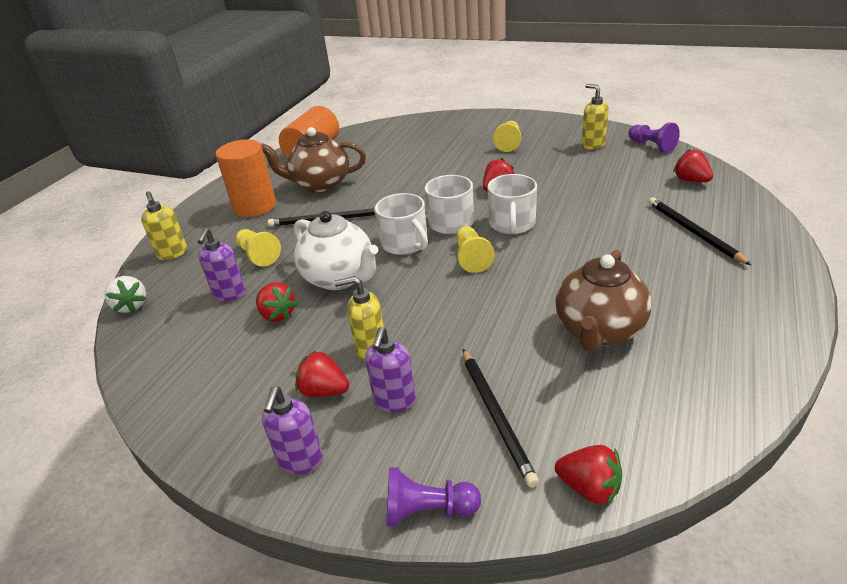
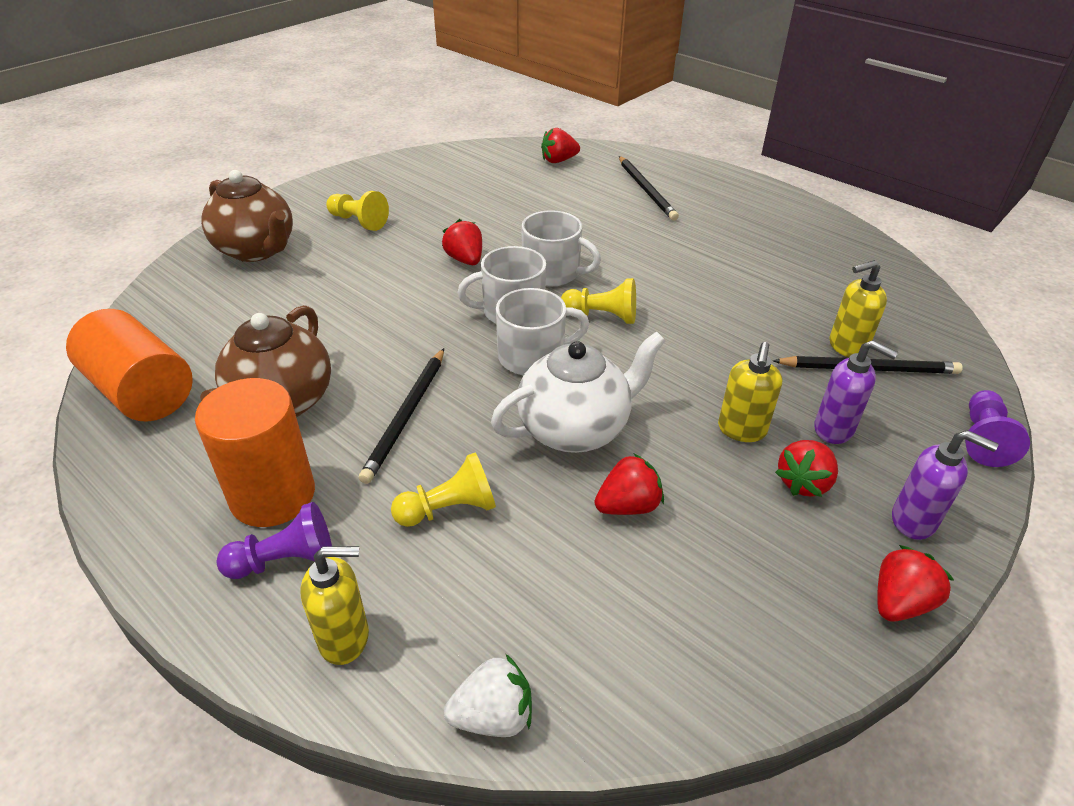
camera: 75 degrees left, 5 degrees up
purple soap dispenser [197,228,246,301] -> none
brown teapot [555,250,652,351] -> brown teapot moved to [201,170,293,262]
red strawberry [555,445,622,505] -> red strawberry moved to [877,545,954,622]
yellow soap dispenser [582,84,609,149] -> yellow soap dispenser moved to [829,260,887,357]
purple pawn [628,122,680,153] -> purple pawn moved to [217,502,332,579]
black pencil [649,197,751,265] -> black pencil turned 105 degrees counterclockwise [619,156,679,221]

